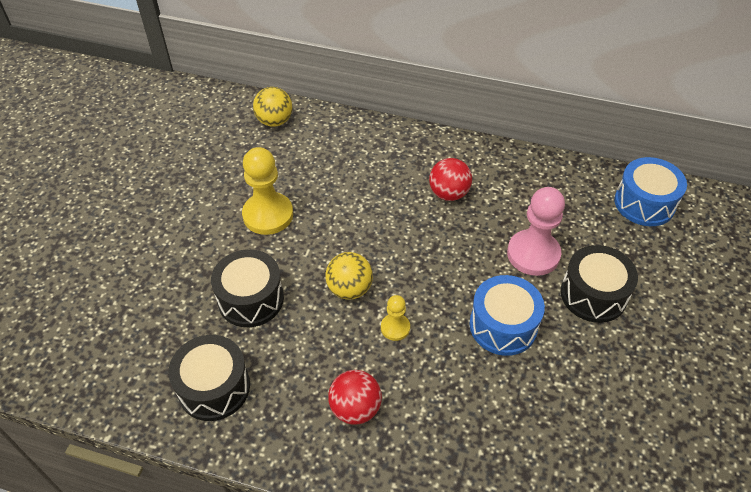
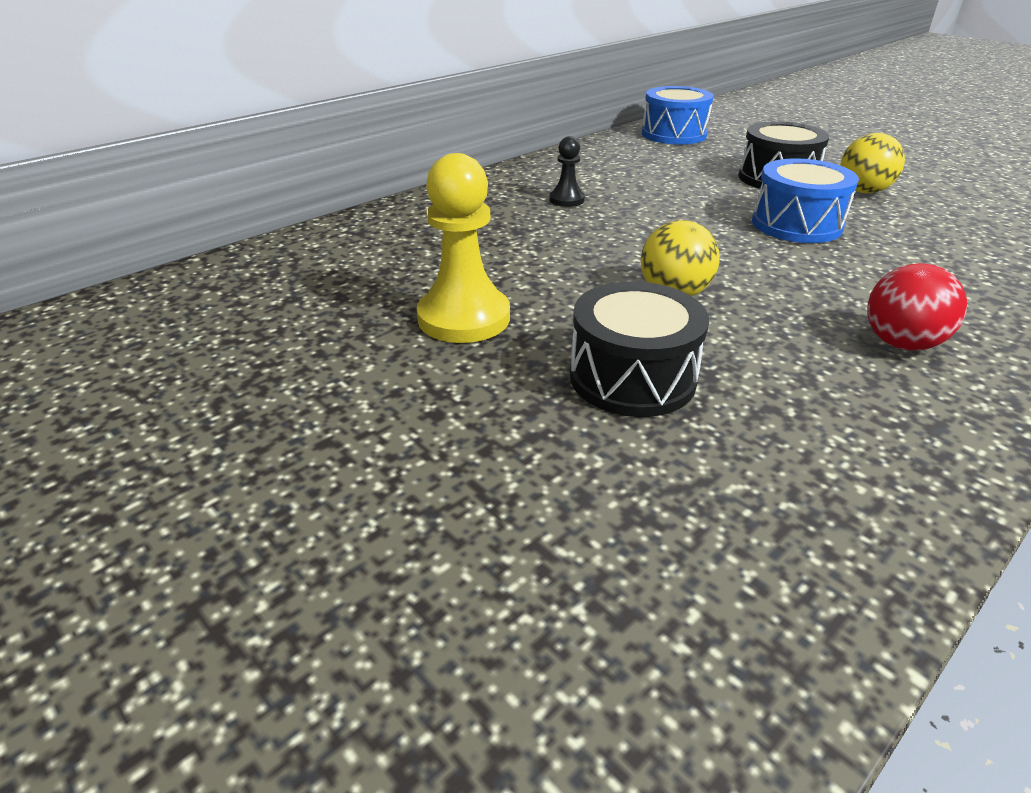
camera: 60 degrees left, 15 degrees down
black drum [168,335,250,421] -> none
yellow ball [253,87,293,127] -> yellow ball moved to [840,133,905,194]
yellow pawn [381,295,410,341] -> none
red ball [429,158,472,201] -> black pawn [549,136,585,207]
pink pawn [507,187,565,276] -> none

